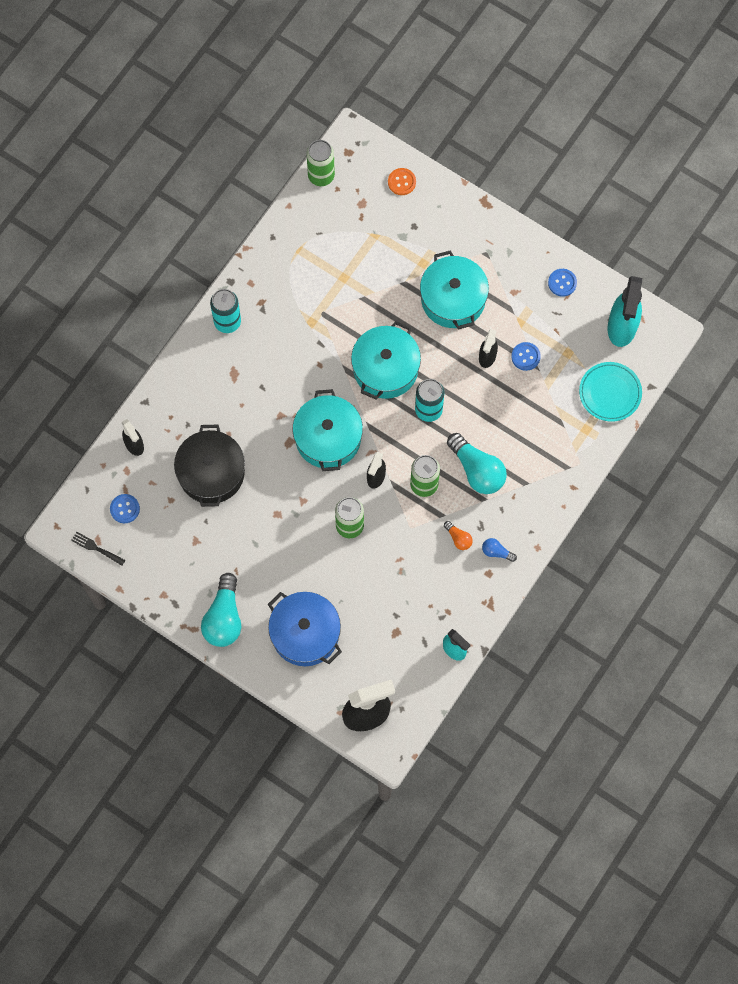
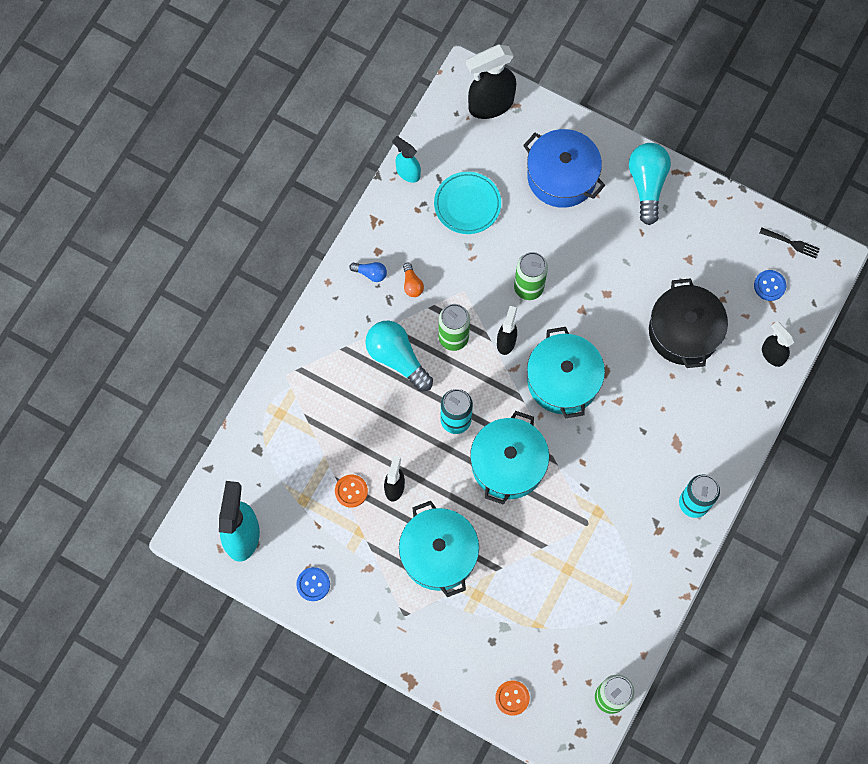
camera: 175 degrees right, 0 degrees up
orange light bulb [444,521,473,550] -> orange light bulb turned 150 degrees counterclockwise [403,263,424,297]
blue button [511,342,541,371] -> orange button [335,475,368,508]
turquoise plate [579,362,642,422] -> turquoise plate moved to [434,172,501,234]

